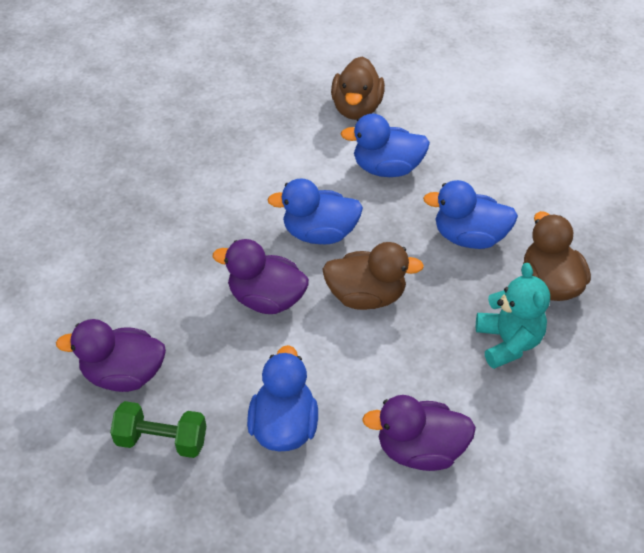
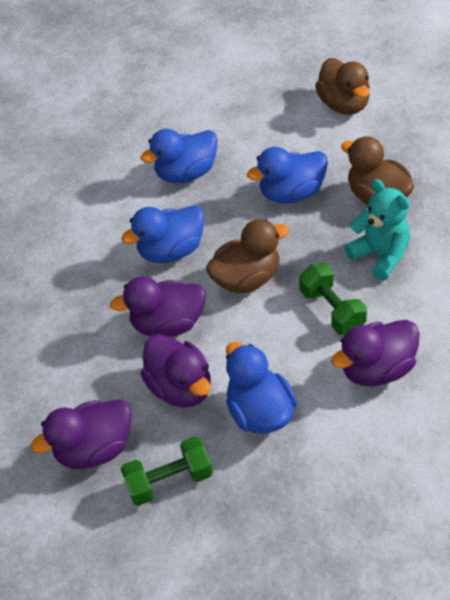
camera: 25 degrees left, 0 degrees up
brown duck [331,57,385,120] -> brown duck moved to [315,58,370,115]
none -> purple duck [141,334,211,407]
none -> green dumbbell [299,264,367,335]

